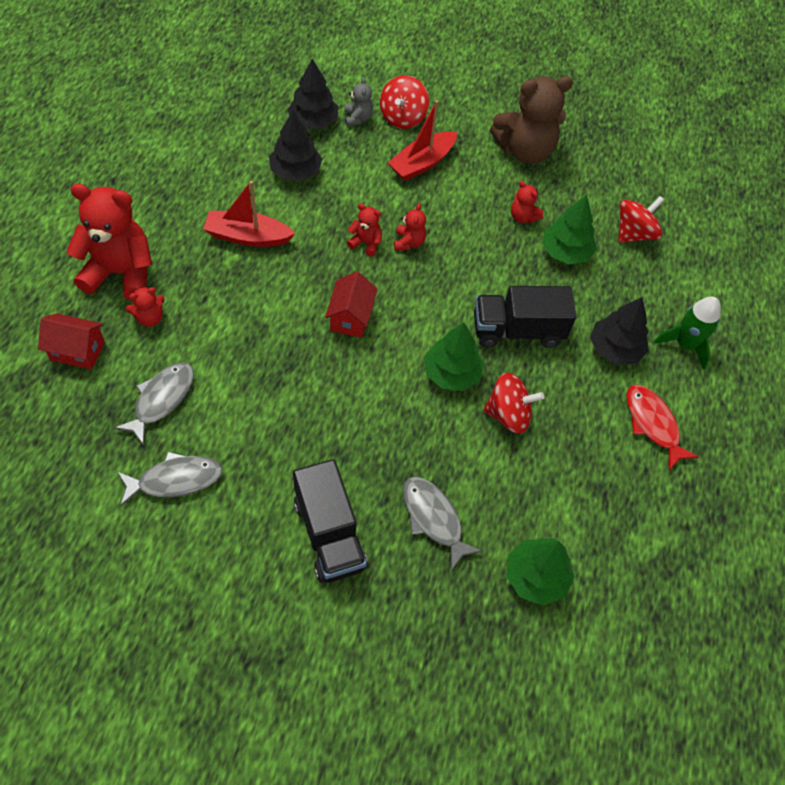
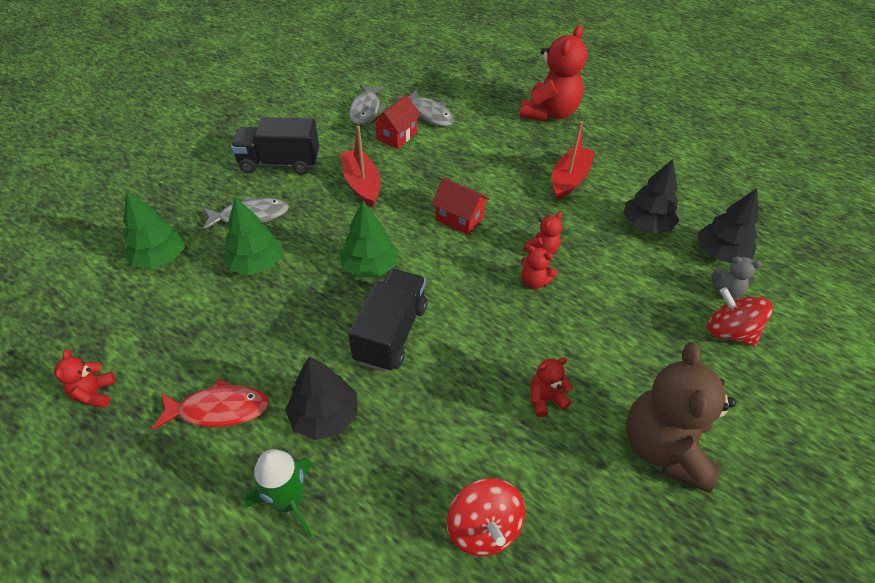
camera: 115 degrees right, 10 degrees down
red house [38,313,105,370] -> red house moved to [371,95,421,149]
red teddy bear [126,287,165,327] -> red teddy bear moved to [54,349,116,408]
red boat [388,100,457,181] -> red boat moved to [340,126,380,208]
red spinning top [483,372,544,434] -> none
green tree [542,195,597,264] -> green tree moved to [222,197,282,275]

